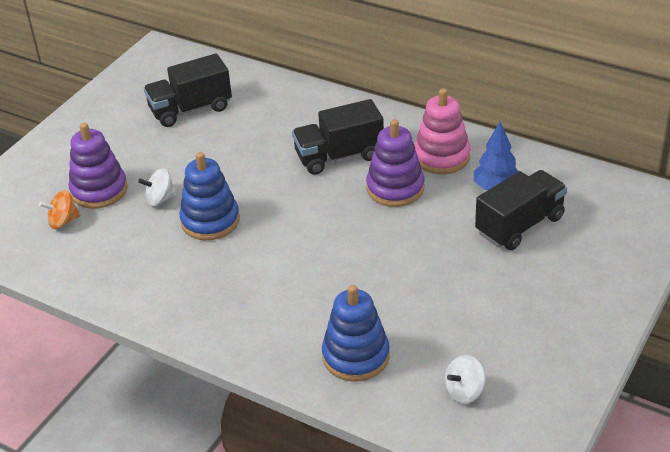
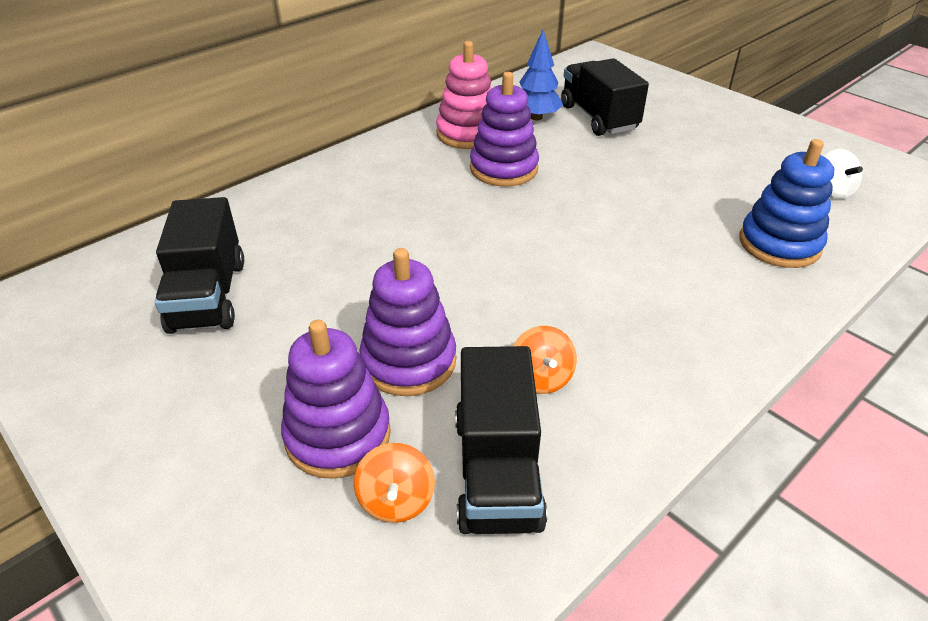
camera: 75 degrees left, 0 degrees up
white spinning top [138,168,177,206] -> purple stacking toy [359,248,456,396]
blue stacking toy [179,152,240,240] -> none
black truck [292,99,384,175] -> black truck moved to [455,346,547,534]
none -> orange spinning top [513,326,577,394]

